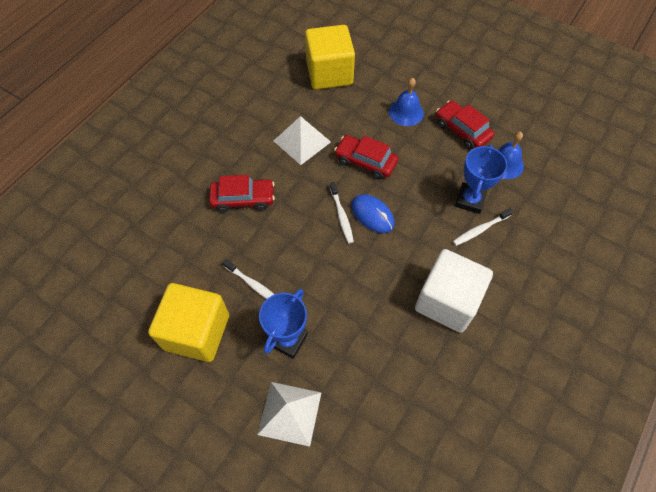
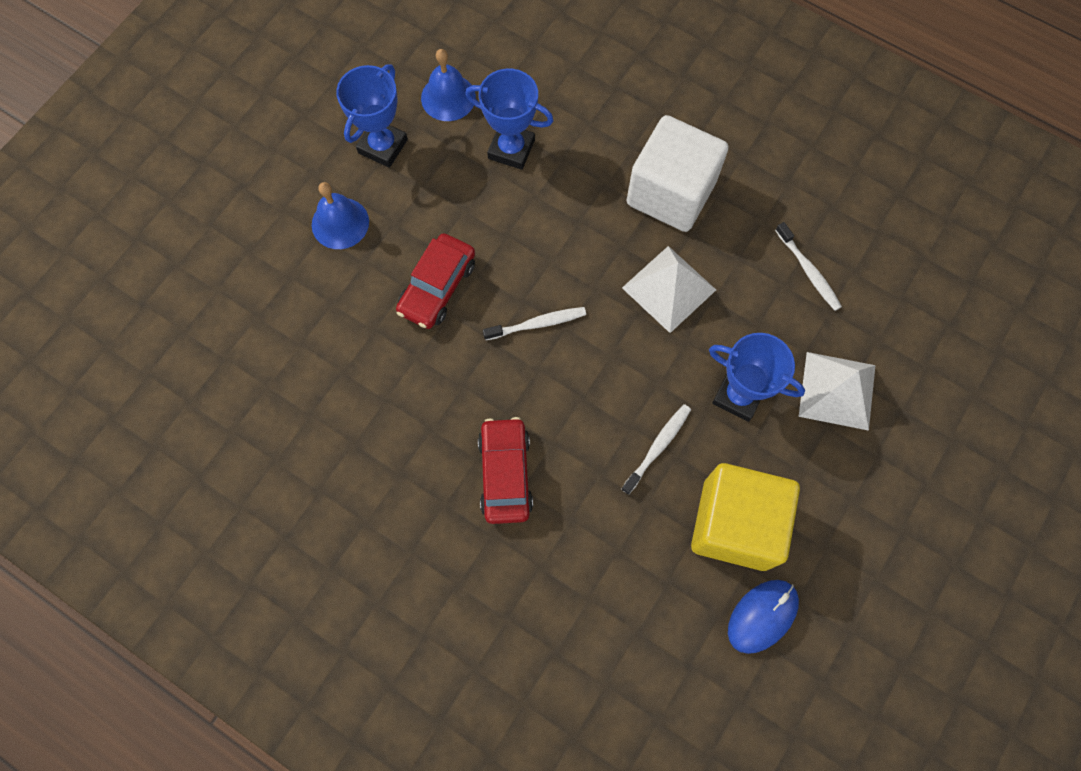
camera: 90 degrees left, 10 degrees up
white pyramid [274,116,331,165] -> white pyramid moved to [622,246,716,333]
yellow cube [305,25,355,90] -> none
blue mouse [351,194,395,233] -> blue mouse moved to [728,580,799,654]
red car [436,100,494,150] -> blue trophy [336,64,408,168]
white toothbrush [453,208,513,246] -> white toothbrush moved to [775,222,842,311]

